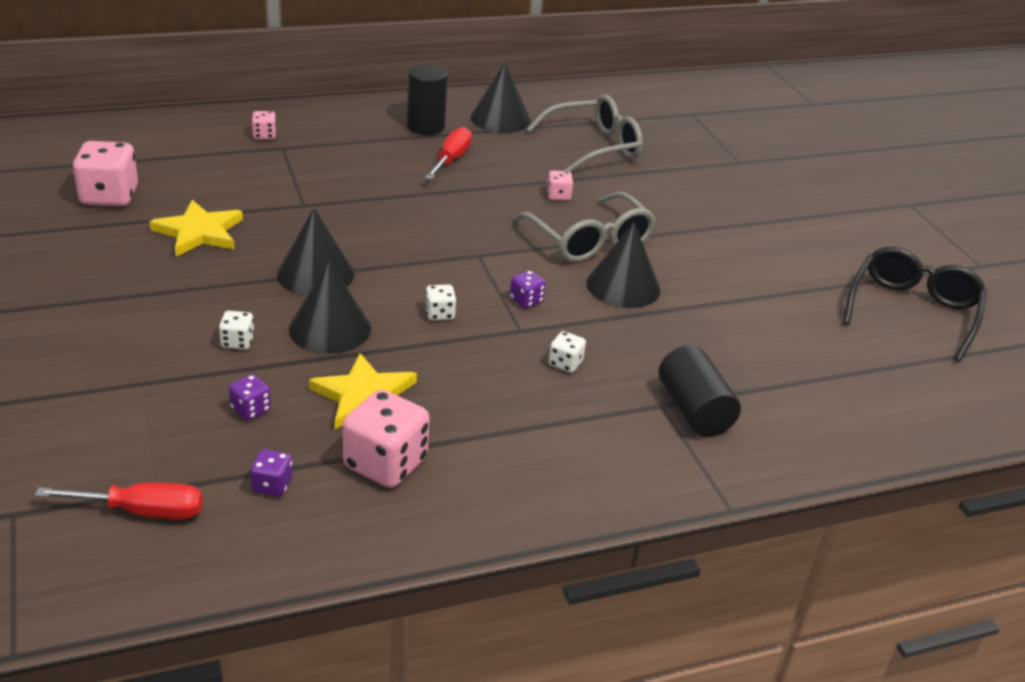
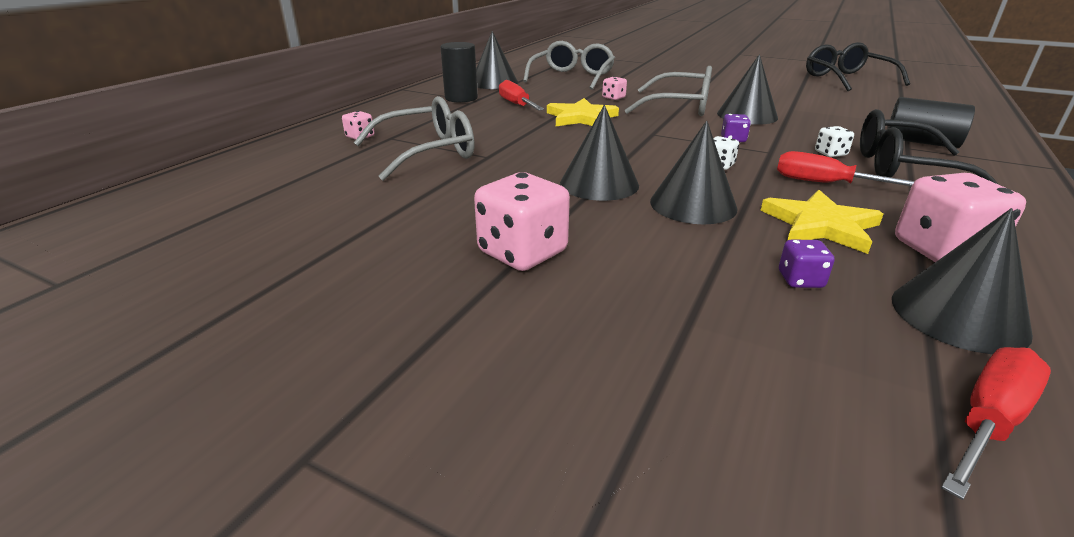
camera: 40 degrees left, 5 degrees down
pink dice [73,141,138,206] -> pink dice moved to [474,172,570,271]
yellow star [150,200,243,256] -> yellow star moved to [547,98,619,126]
white dice [219,311,255,350] -> none
purple dice [250,449,293,497] -> black cone [892,208,1033,354]
none -> grey glasses [354,96,474,181]
none -> red screwdriver [777,151,915,186]
none -> black glasses [860,109,999,185]

